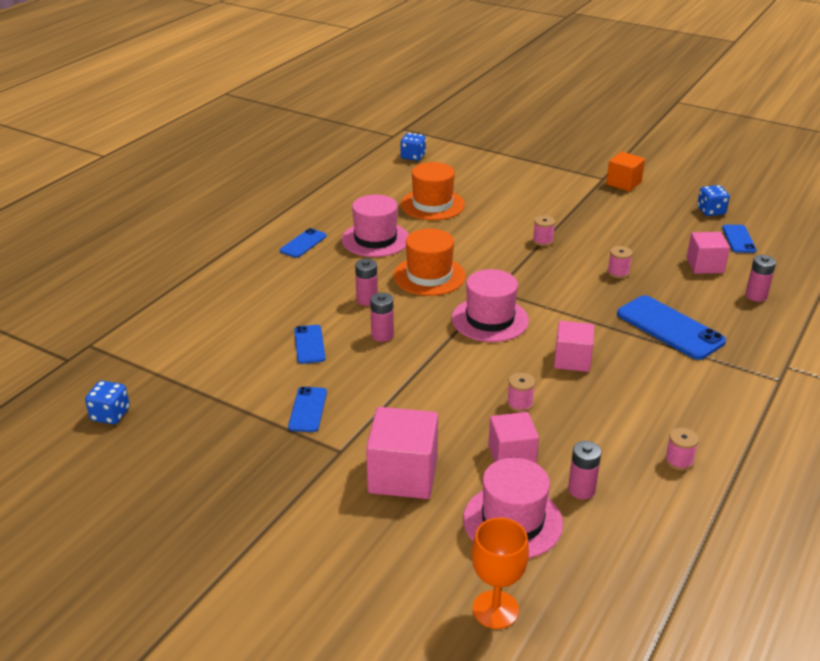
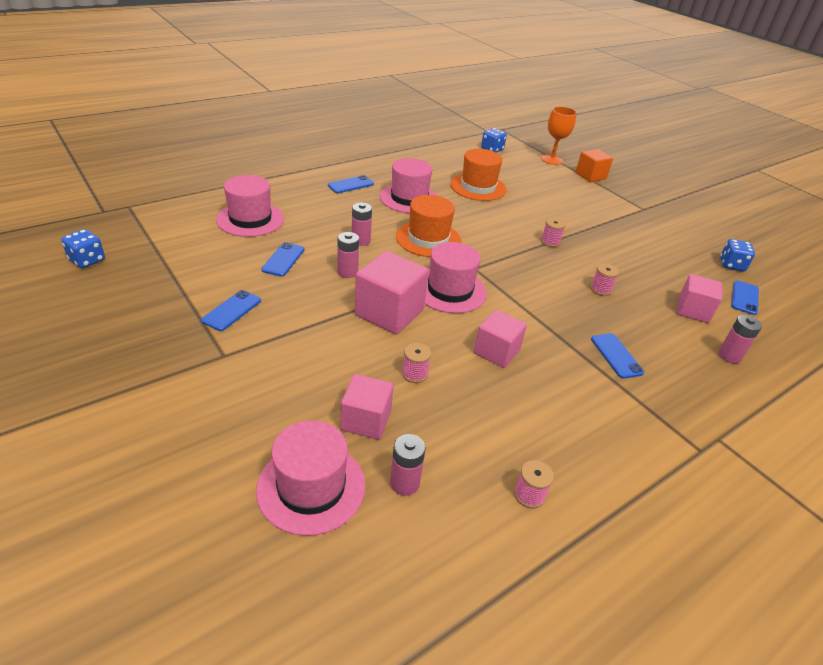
camera: 20 degrees right, 5 degrees up
pink cube [366,407,438,499] -> pink cube moved to [355,251,429,335]
orange goblet [472,518,529,629] -> orange goblet moved to [541,106,577,165]
orange cube [606,152,645,192] -> orange cube moved to [576,149,613,182]
blue phone [617,295,726,360] -> blue phone [591,333,644,379], size x0.56
none -> pink hat [216,175,284,237]

